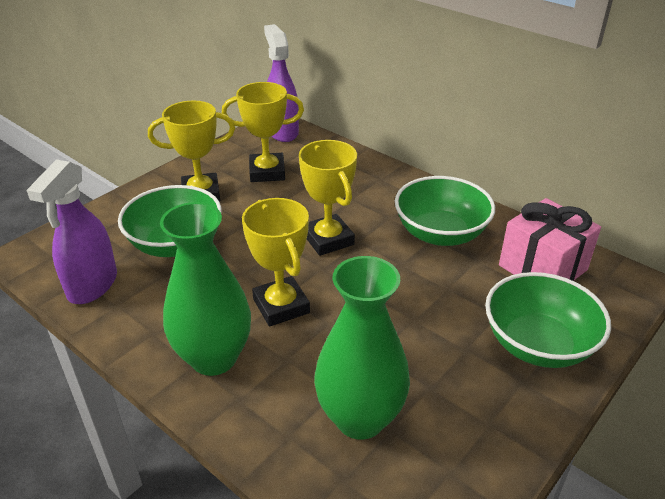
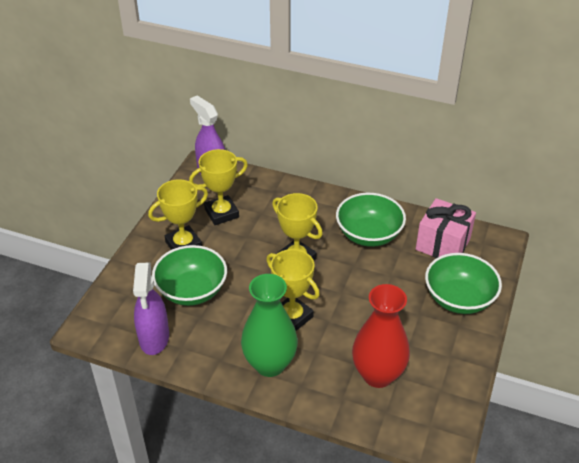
camera: 20 degrees left, 5 degrees up
green vase [314,256,410,440] -> red vase [352,284,410,388]

